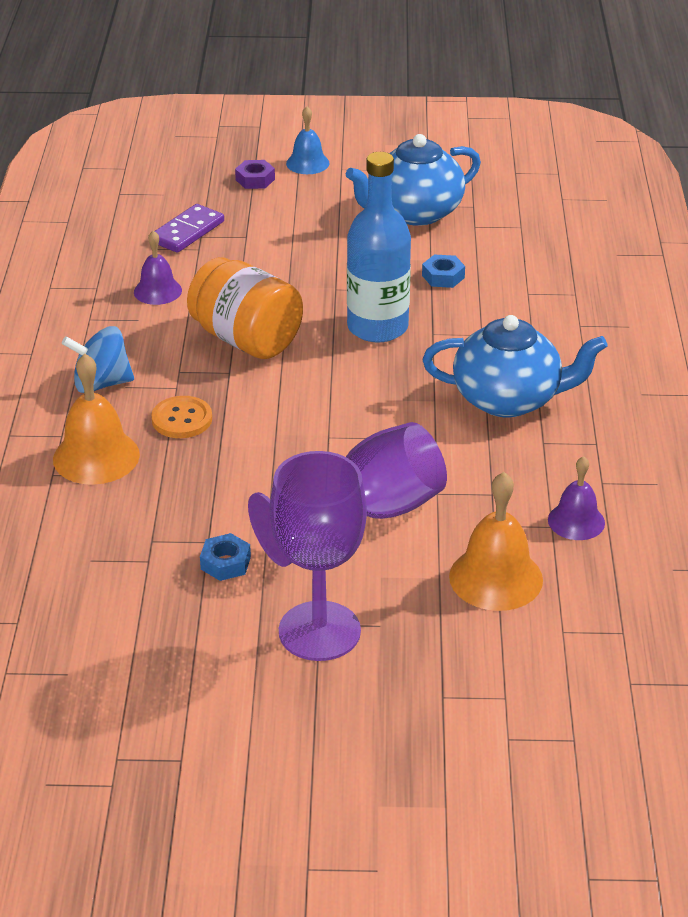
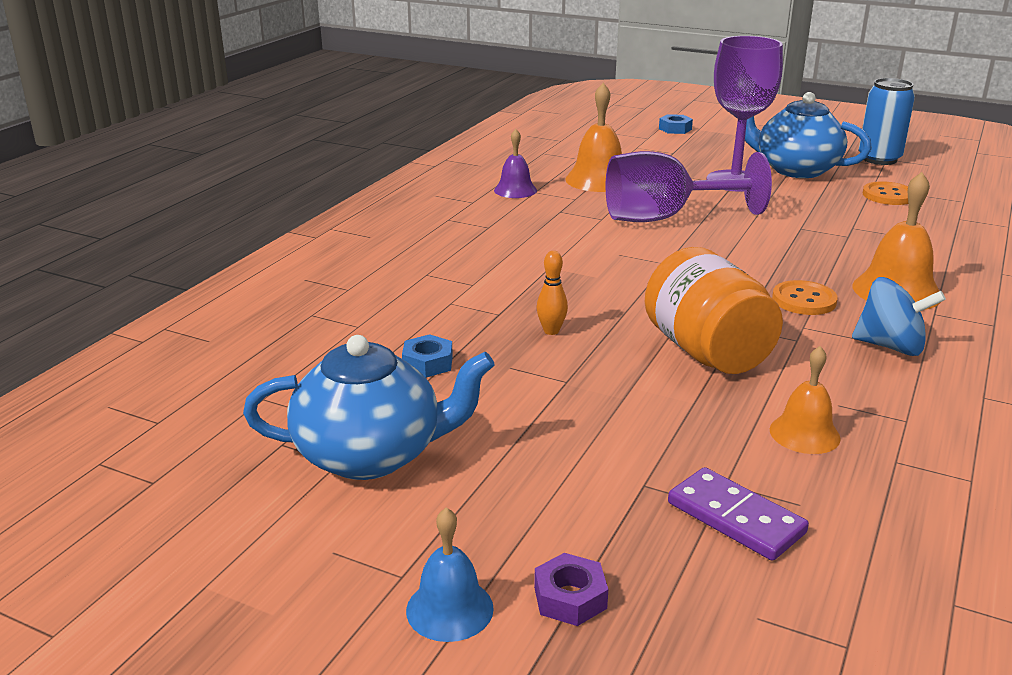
camera: 155 degrees left, 10 degrees down
purple bell [134,231,182,305] -> orange bell [770,346,841,454]
purple domino [155,204,224,253] -> purple domino turned 75 degrees clockwise [668,467,809,561]
blue nut [200,533,251,581] -> blue nut moved to [659,114,693,134]
blue bottle [347,152,411,342] -> orange bowling pin [537,251,568,335]
blue teapot [423,315,608,417] -> blue teapot moved to [745,92,872,178]
none -> blue can [859,78,915,165]
none -> orange button [863,181,908,205]

